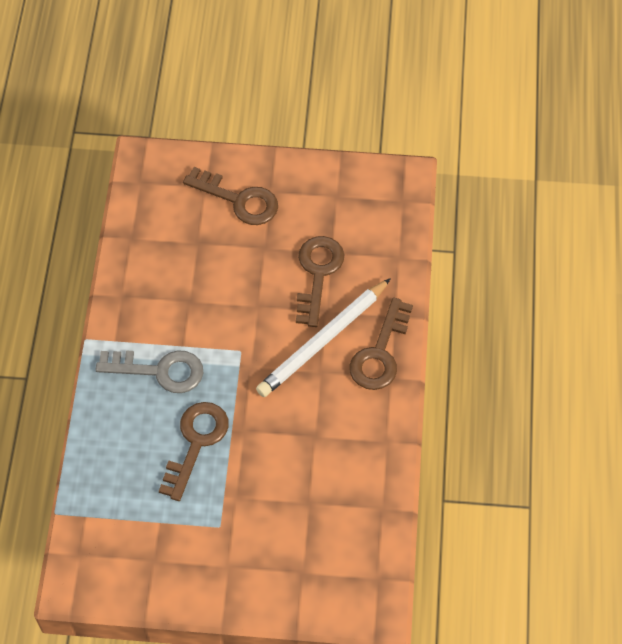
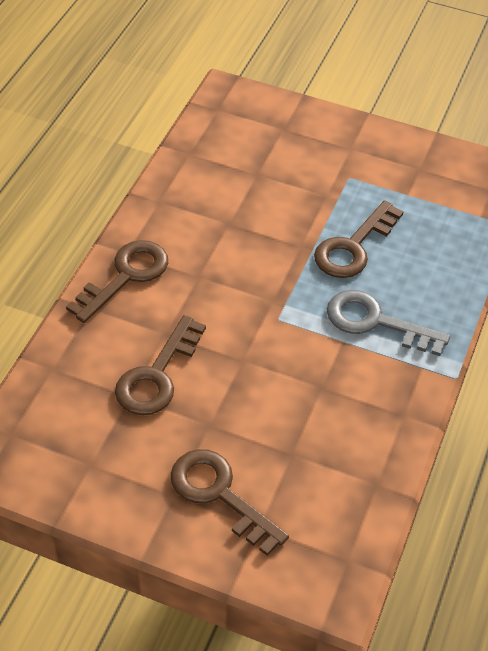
camera: 165 degrees left, 10 degrees down
white pencil [256,278,391,397] -> none

